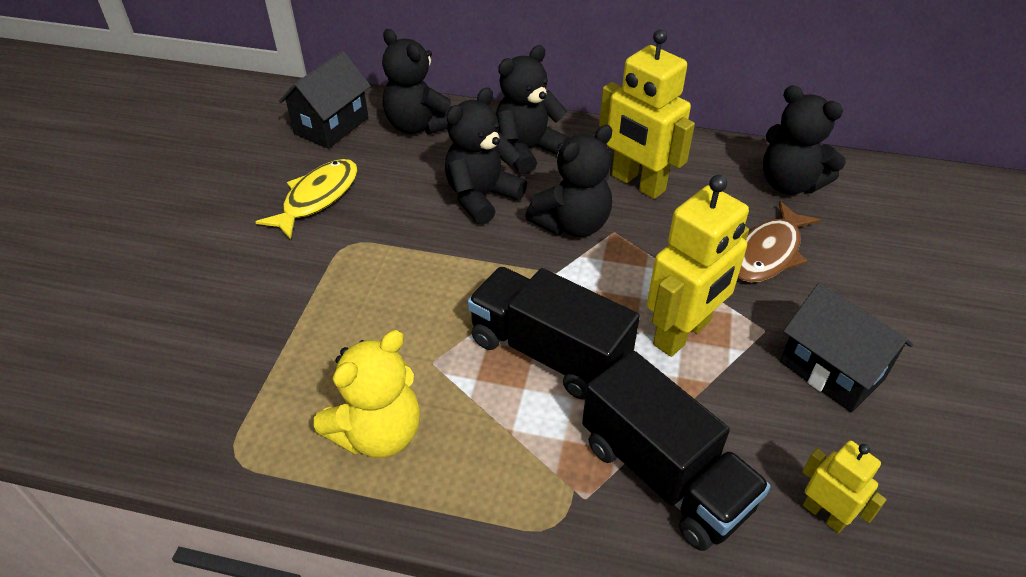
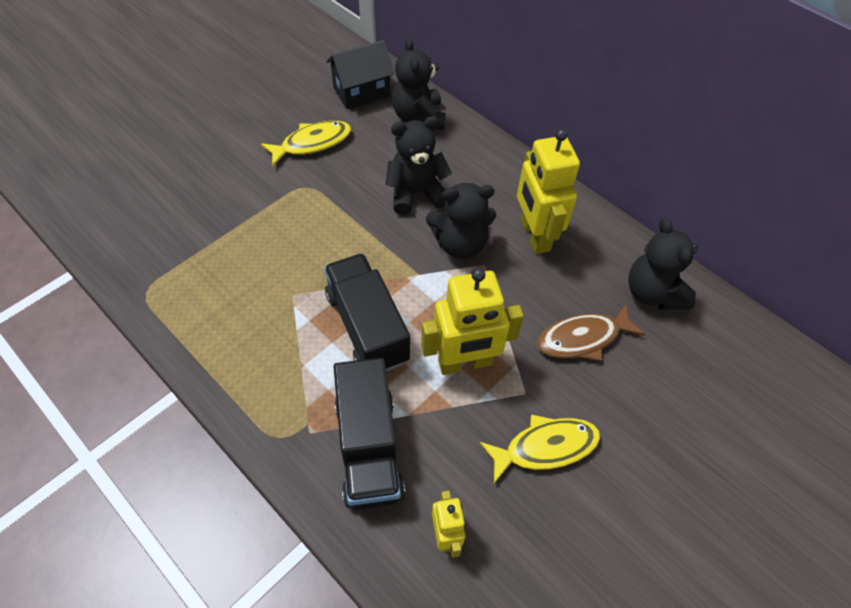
camera: 30 degrees right, 10 degrees up
yellow teddy bear [313,330,420,458] -> none
black teddy bear [496,45,571,175] -> none
black house [780,283,913,412] -> yellow fish [480,414,601,483]

